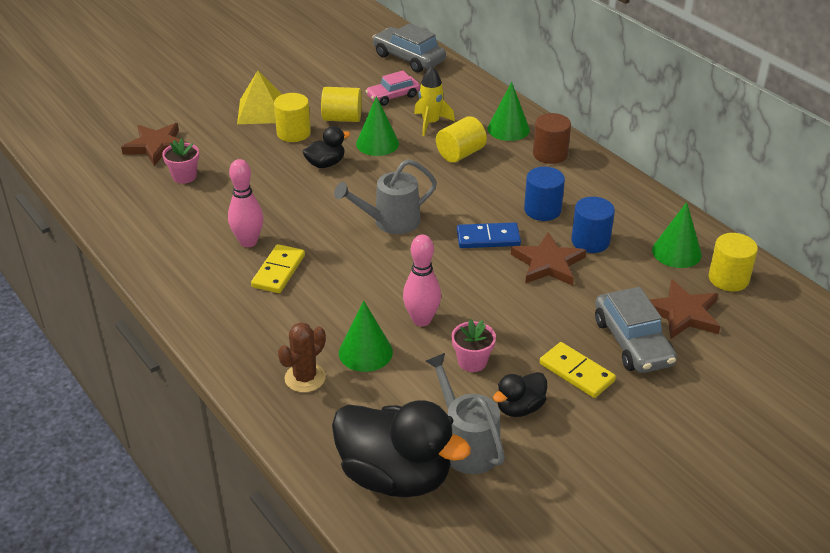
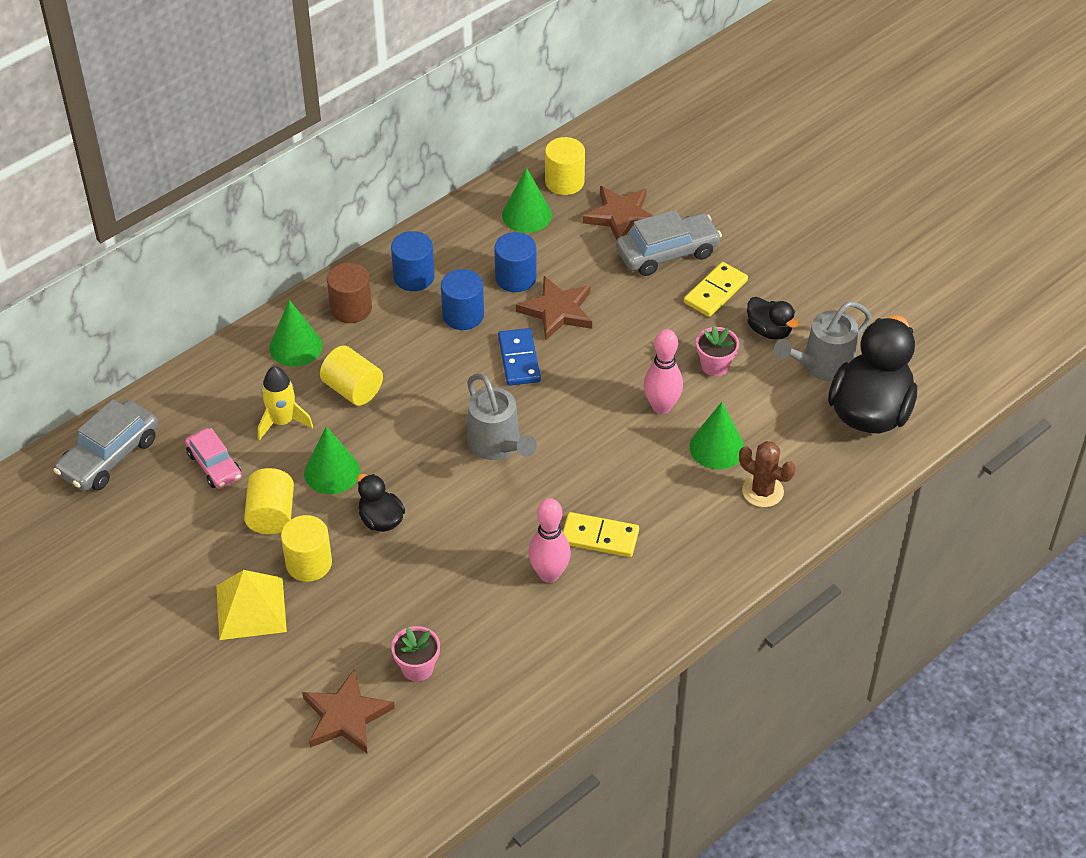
camera: 95 degrees left, 10 degrees up
none -> blue cylinder [391,231,435,291]

